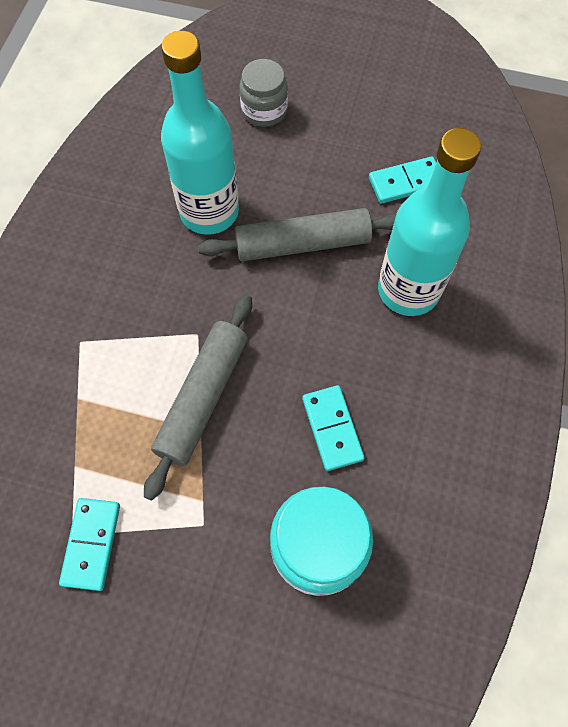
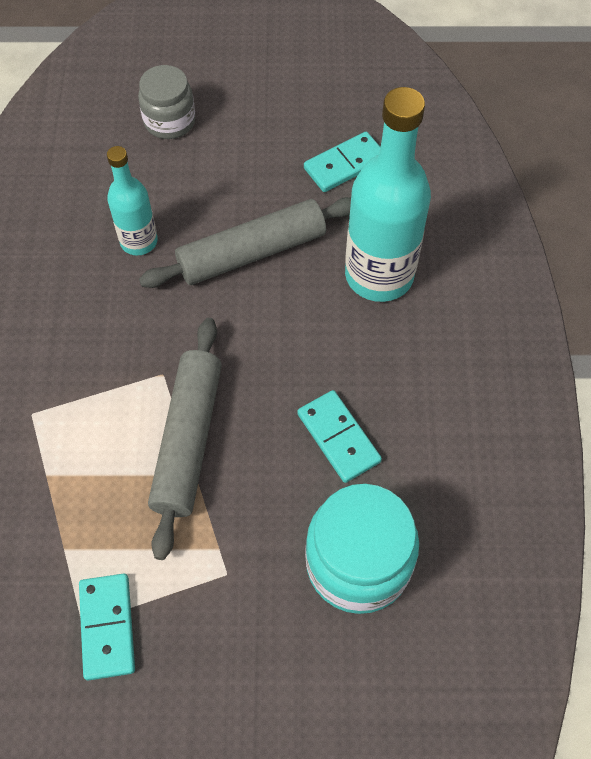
camera: 15 degrees left, 5 degrees down
turquoise bottle [161,31,239,235] -> turquoise bottle [107,146,158,255], size x0.56

